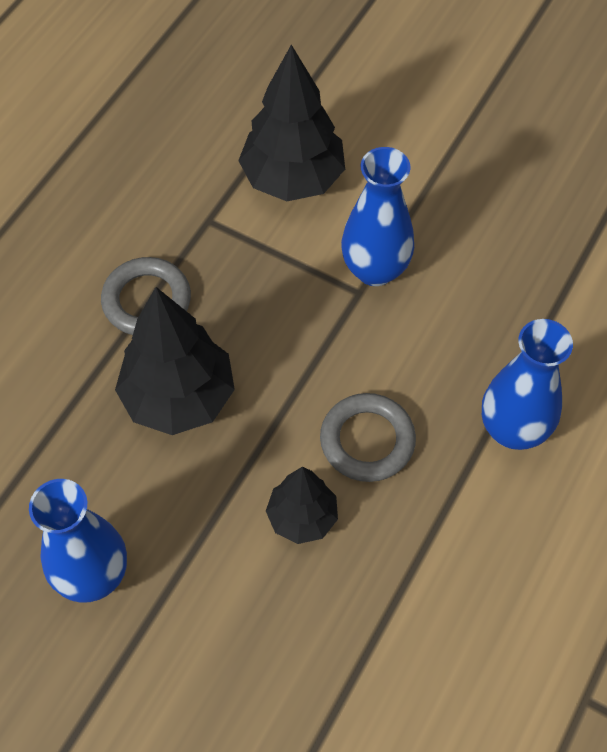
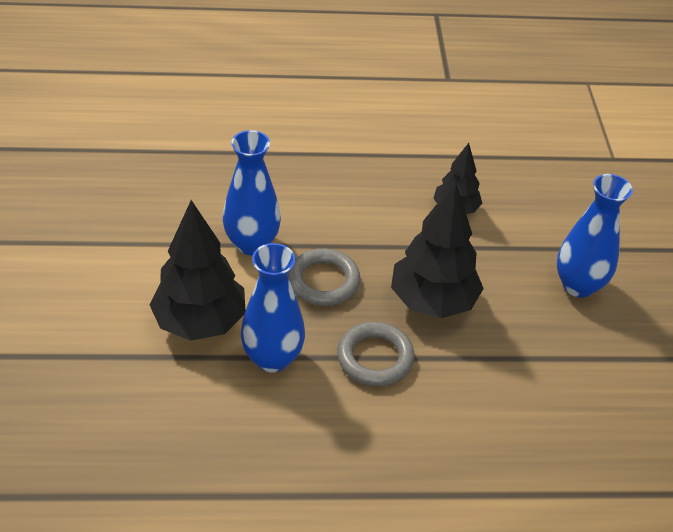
camera: 125 degrees left, 15 degrees down
grey ring [320,393,416,482] -> grey ring moved to [288,249,361,306]
blue vase [482,319,573,450] -> blue vase moved to [241,243,305,372]

